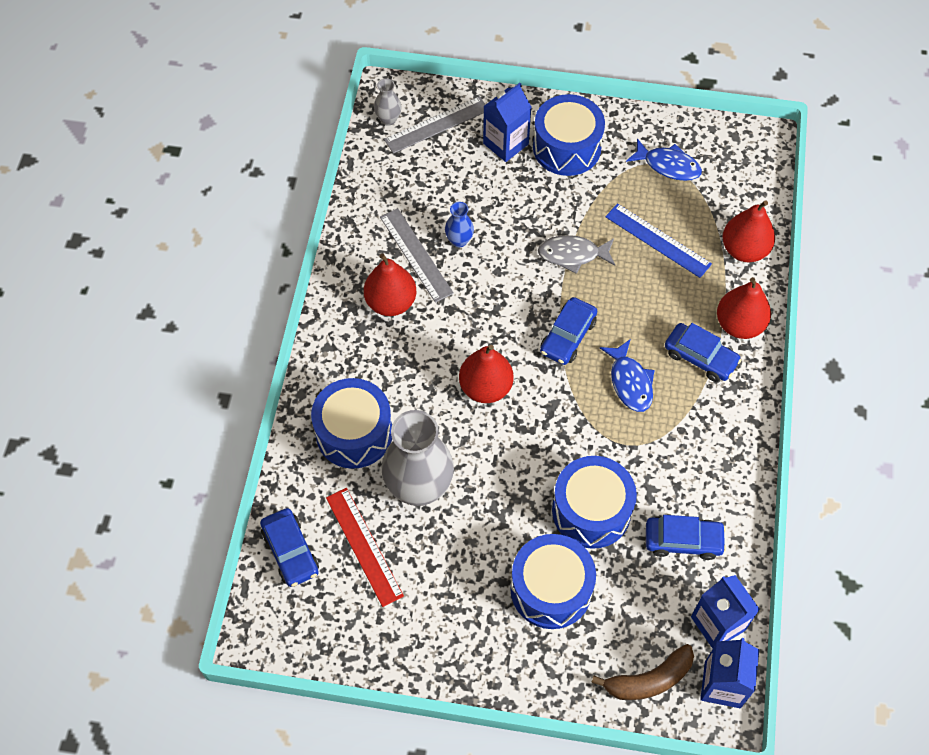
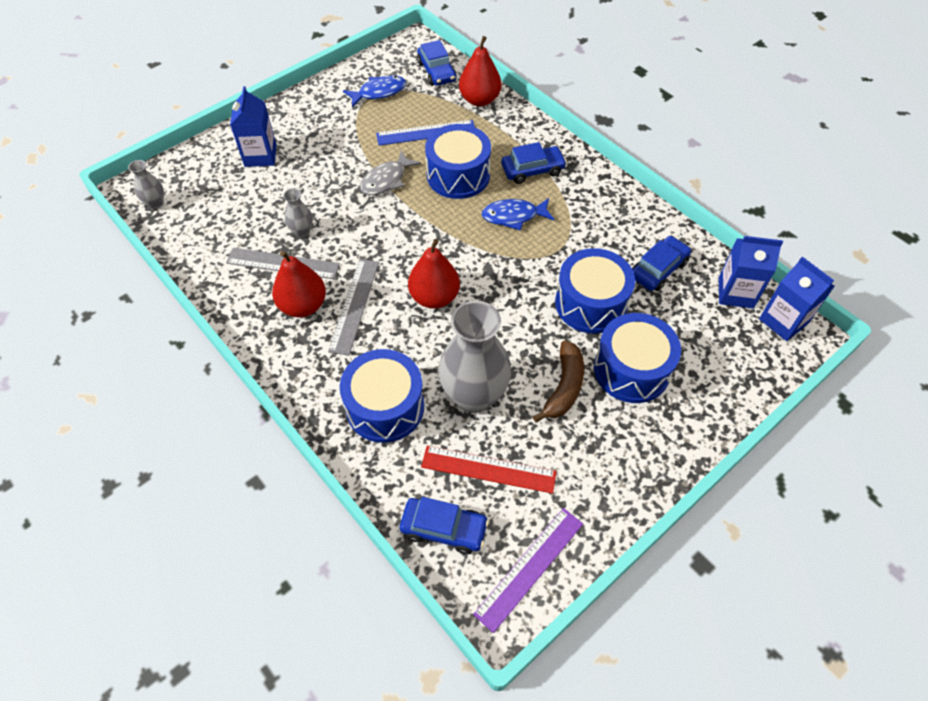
camera: 50 degrees left, 5 degrees down
grey ruler [384,96,486,154] -> grey ruler moved to [328,259,379,356]
blue vase [445,202,474,247] -> grey vase [283,188,313,237]
blue drum [533,94,605,176] -> blue drum moved to [425,124,491,199]
blue car [540,297,597,365] -> blue car moved to [417,40,457,86]
brown banana [591,644,694,700] -> brown banana moved to [533,340,584,422]
blue fish [600,340,654,412] -> blue fish turned 150 degrees clockwise [482,198,554,231]
red pear [717,277,771,339] -> none
none -> purple ruler [473,508,583,633]

